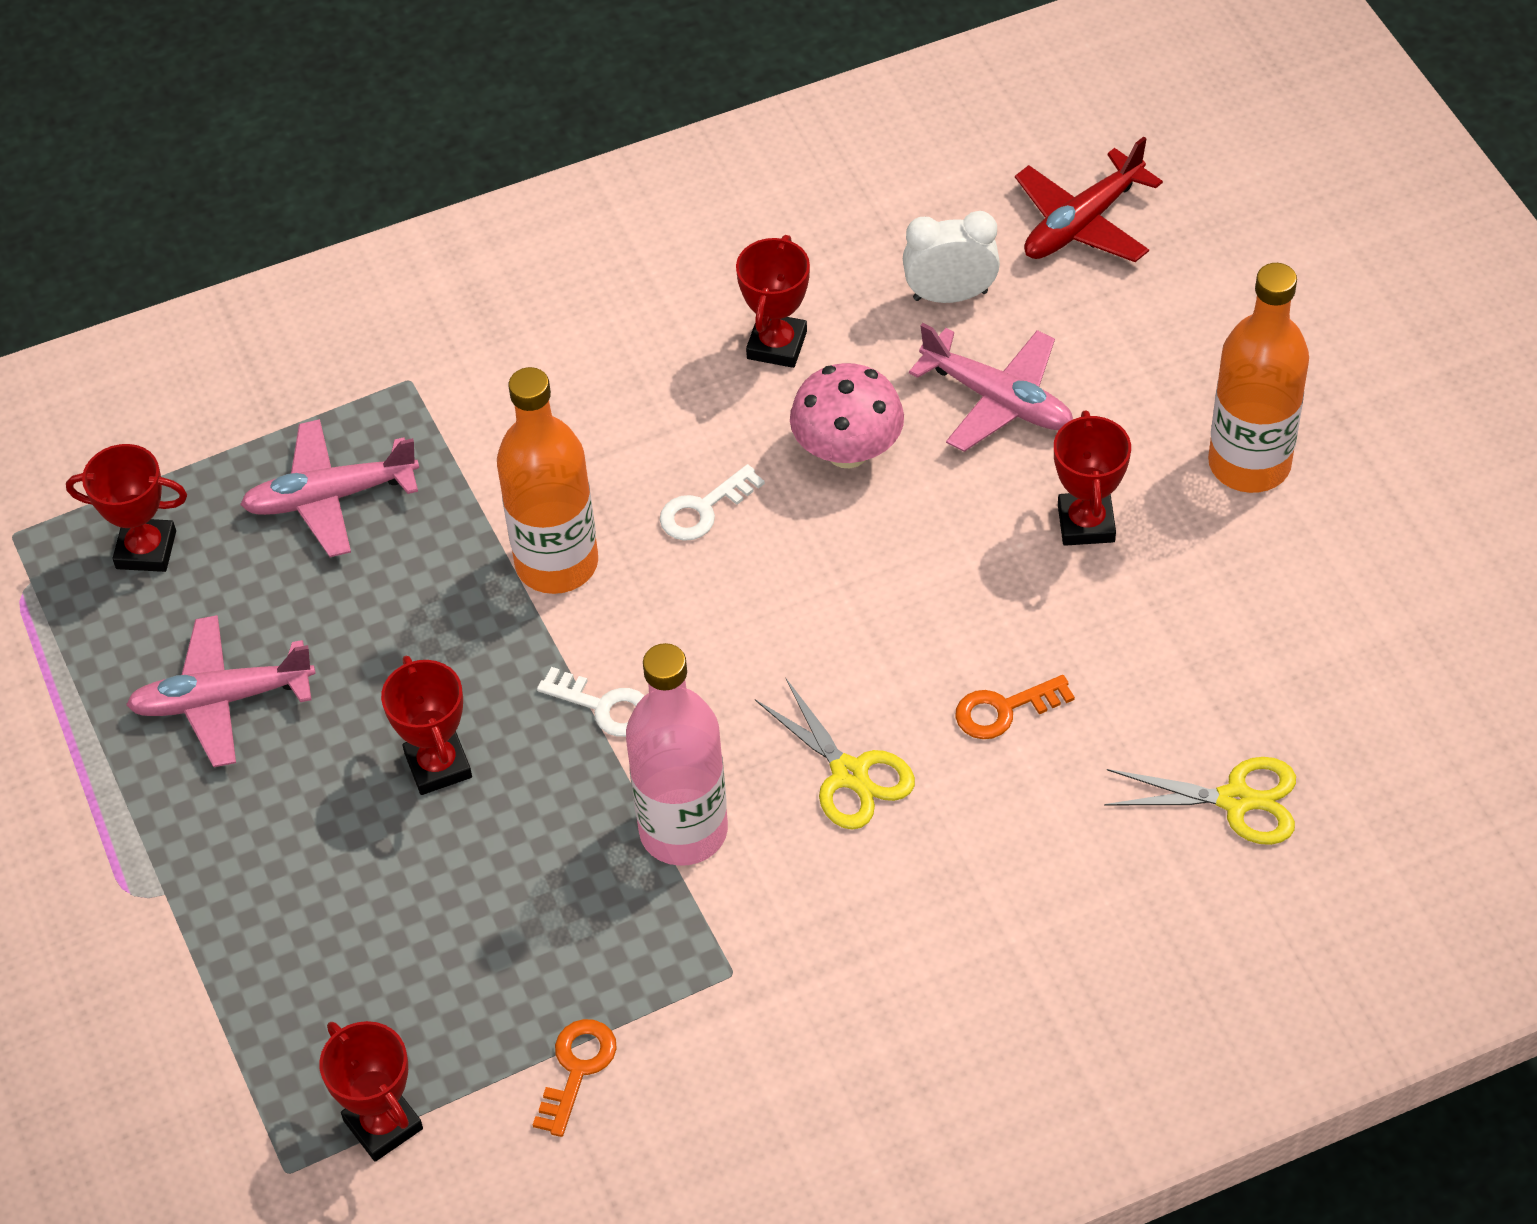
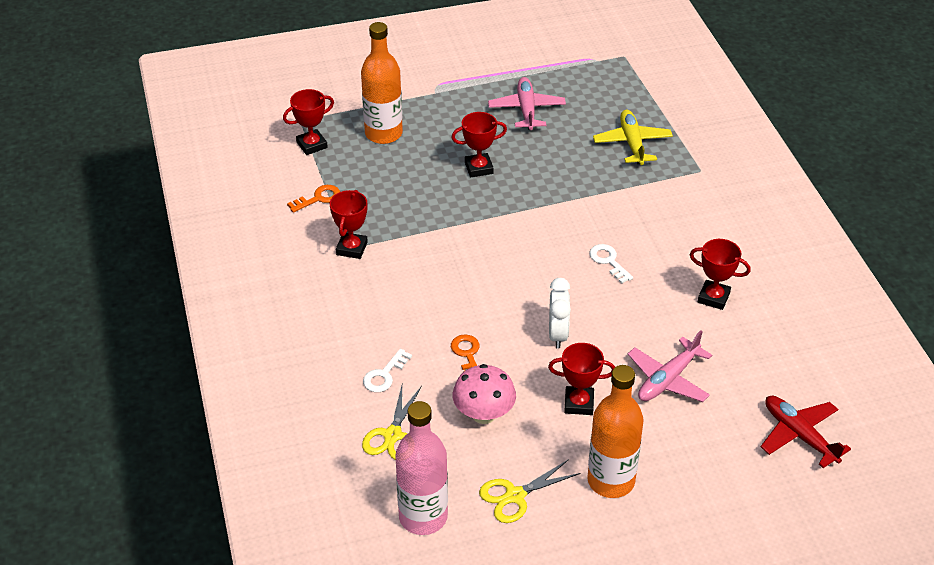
camera: 95 degrees right, 10 degrees down
red trophy [66,444,187,572] -> red trophy moved to [330,190,368,259]
pink plane [240,419,419,557] -> yellow plane [593,110,673,165]
orange bottle [497,367,598,594] -> orange bottle moved to [361,22,403,144]
orange key [533,1019,617,1137] -> orange key turned 60 degrees counterclockwise [287,185,340,213]
white key [537,667,645,737] -> white key moved to [363,349,412,392]
pink bottle [626,643,728,866] -> pink bottle moved to [395,401,448,535]
yellow scissors [755,677,915,830] -> yellow scissors moved to [479,459,580,523]
pink mushroom [790,363,904,468] -> pink mushroom moved to [453,364,516,424]
white clock [903,211,1000,303] -> white clock moved to [549,278,571,349]

